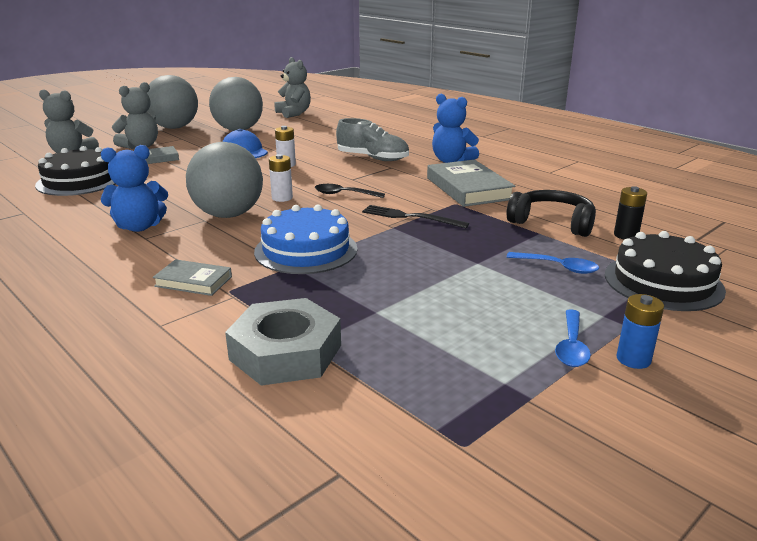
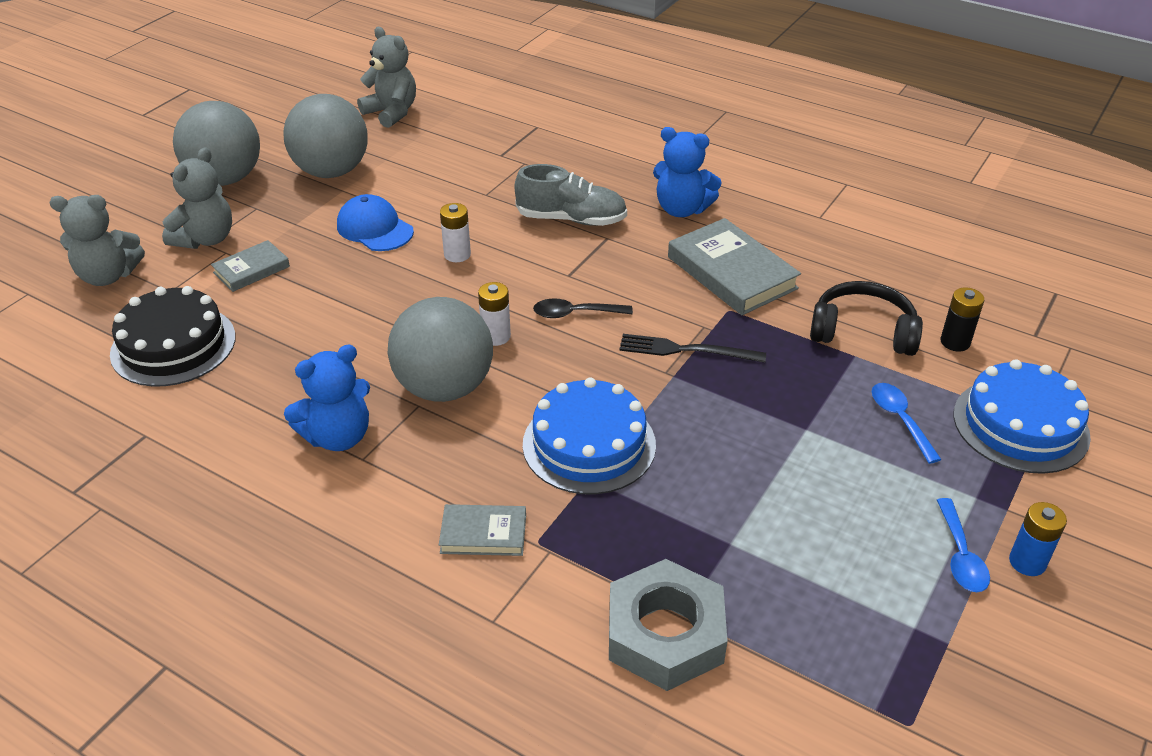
camera: 15 degrees left, 15 degrees up
blue spoon [507,252,599,274] -> blue spoon turned 120 degrees counterclockwise [872,383,942,464]
black cake [605,231,726,311] -> blue cake [954,360,1091,474]

